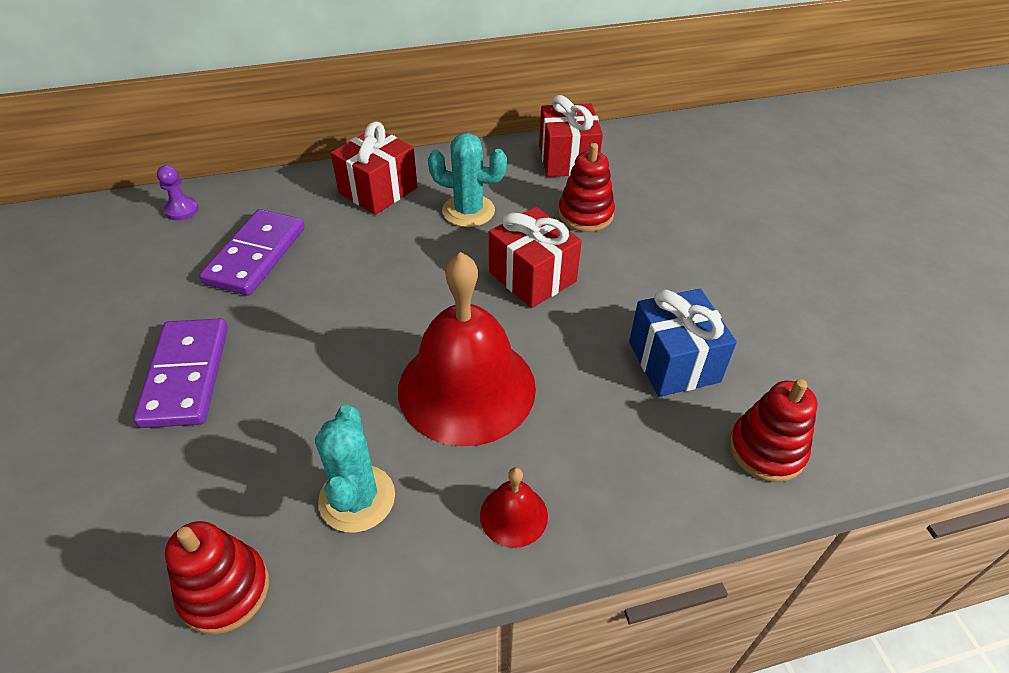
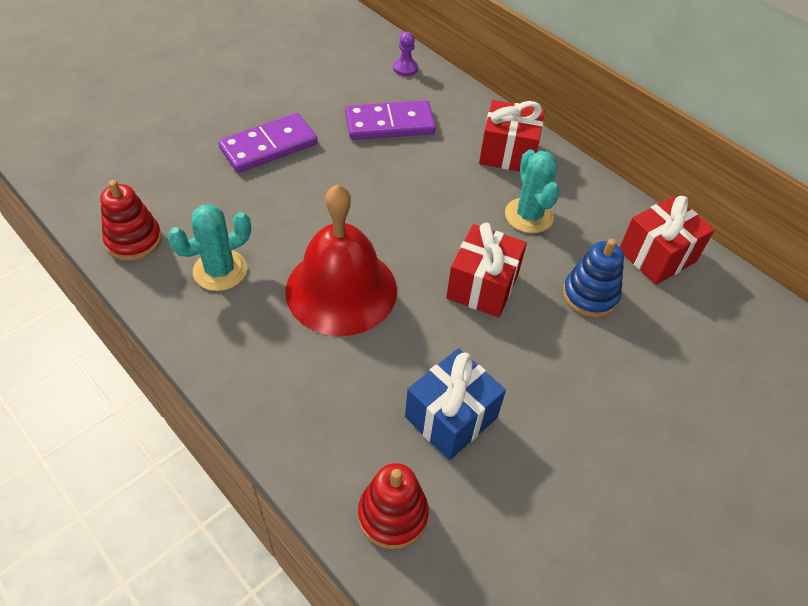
camera: 60 degrees right, 5 degrees up
red bell [480,467,548,548] -> none
red stacking toy [558,143,615,232] -> blue stacking toy [563,239,624,317]

